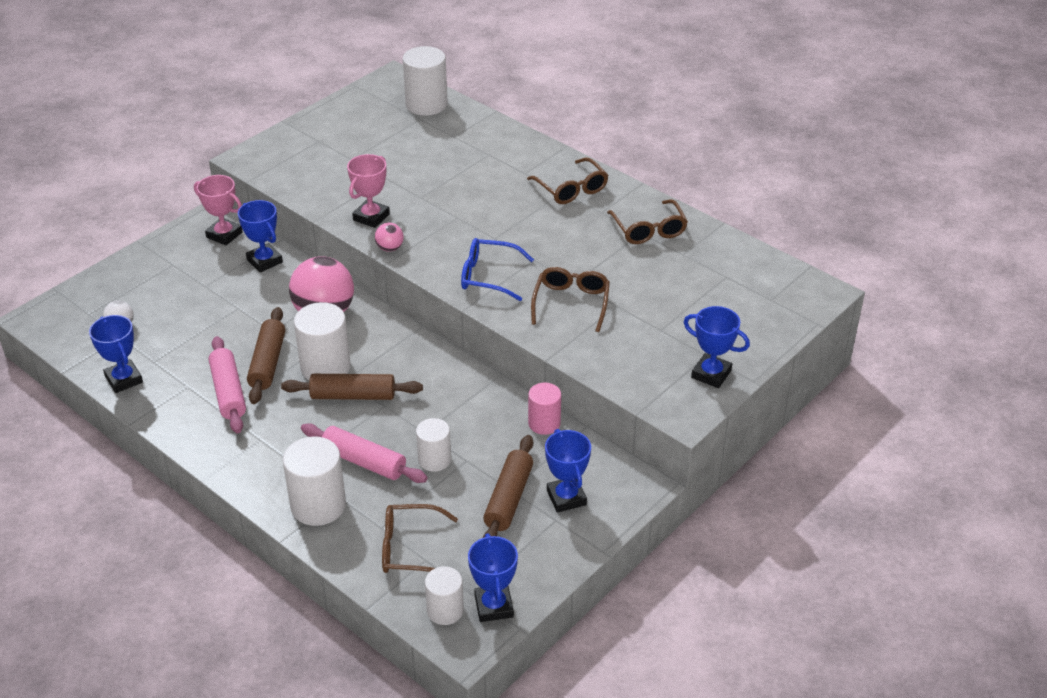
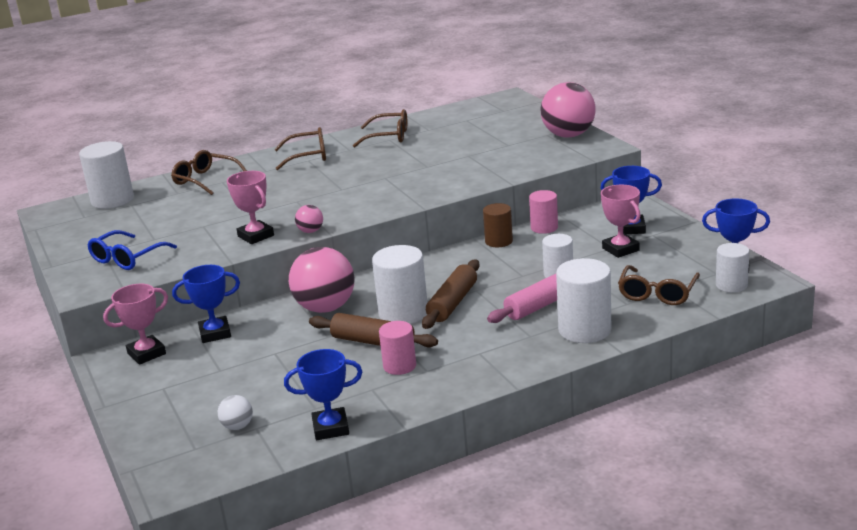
camera: 65 degrees left, 15 degrees down
pink rolling pin [209,336,246,433] -> pink cylinder [379,321,416,375]
blue glasses [461,238,534,301] -> blue glasses moved to [88,230,177,270]
brown rolling pin [483,435,533,538] -> pink trophy [601,185,640,258]
brown glasses [531,267,610,332] -> brown glasses moved to [171,150,247,195]
blue trophy [684,306,750,388] -> pink ball [540,82,596,137]
none -> brown cylinder [483,203,513,247]

